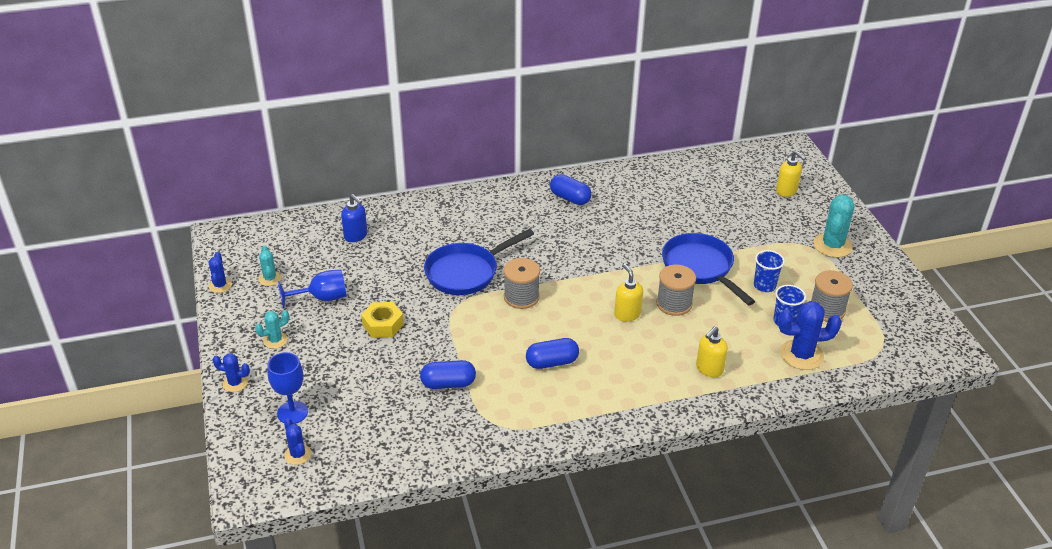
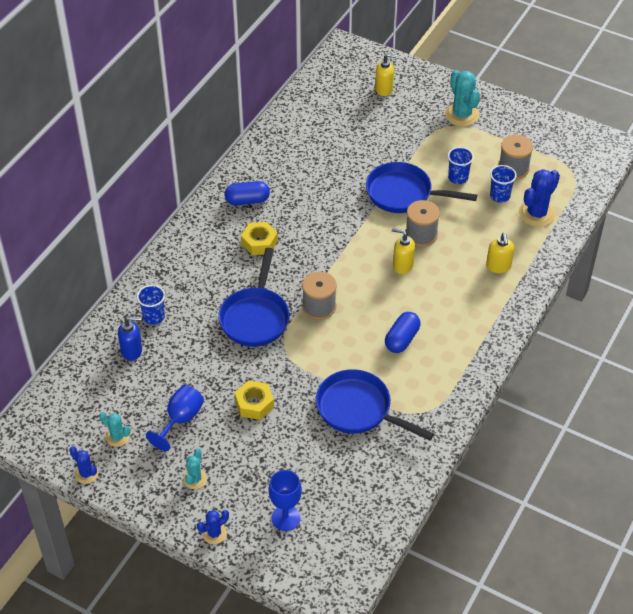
camera: 45 degrees left, 10 degrees up
blue cactus [284,418,311,465] -> none
blue capsule [420,360,476,389] -> blue pan [316,369,434,441]
none -> blue cup [137,285,165,325]
none -> yellow nut [241,222,278,255]

